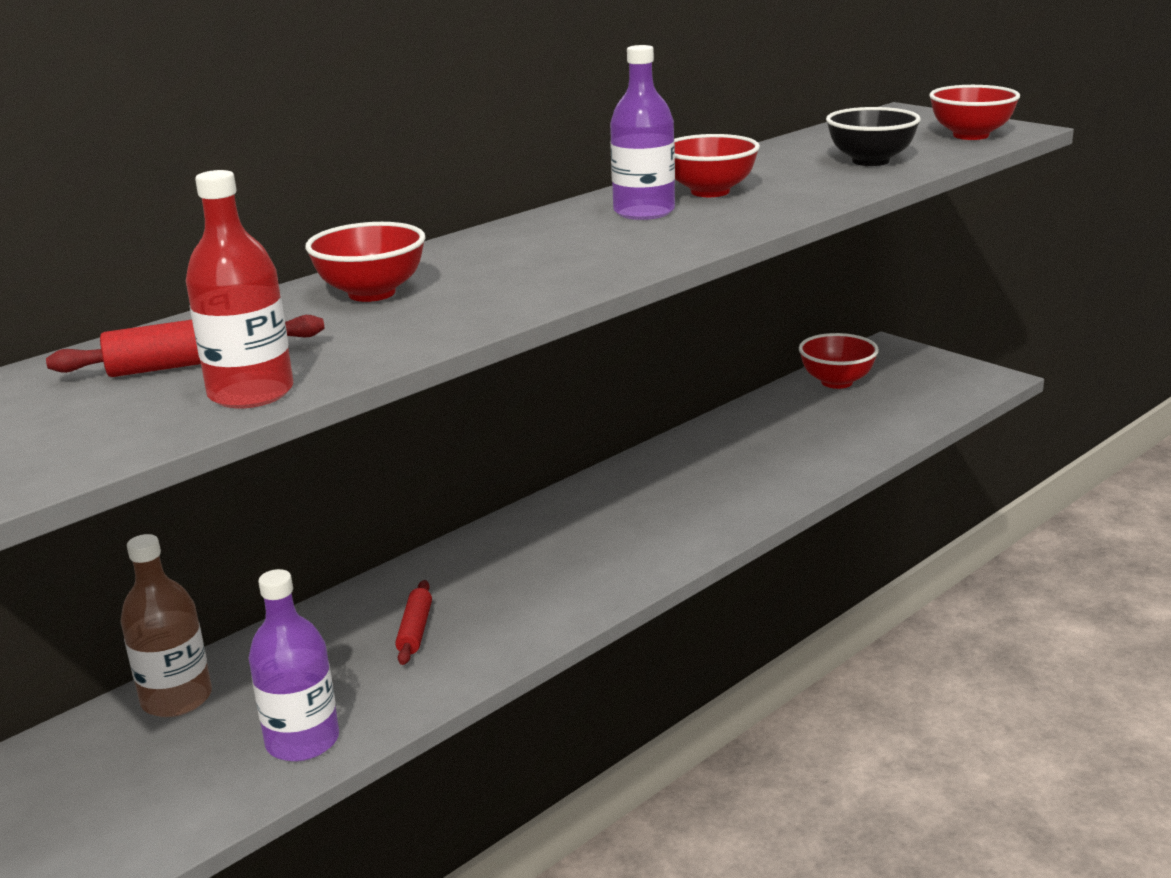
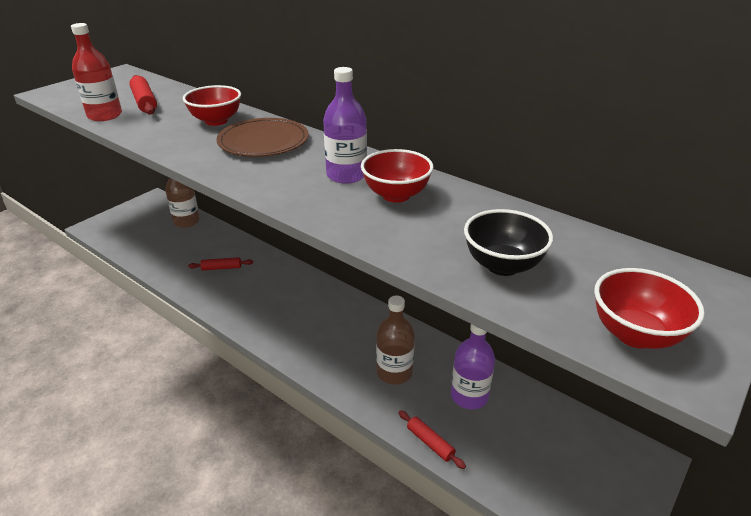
camera: 80 degrees right, 10 degrees up
purple bottle [248,569,339,762] -> purple bottle moved to [451,324,495,409]
red bowl [799,333,879,389] -> none
none -> brown plate [217,118,308,157]
none -> brown bottle [376,295,415,385]
none -> red rolling pin [399,410,466,469]

